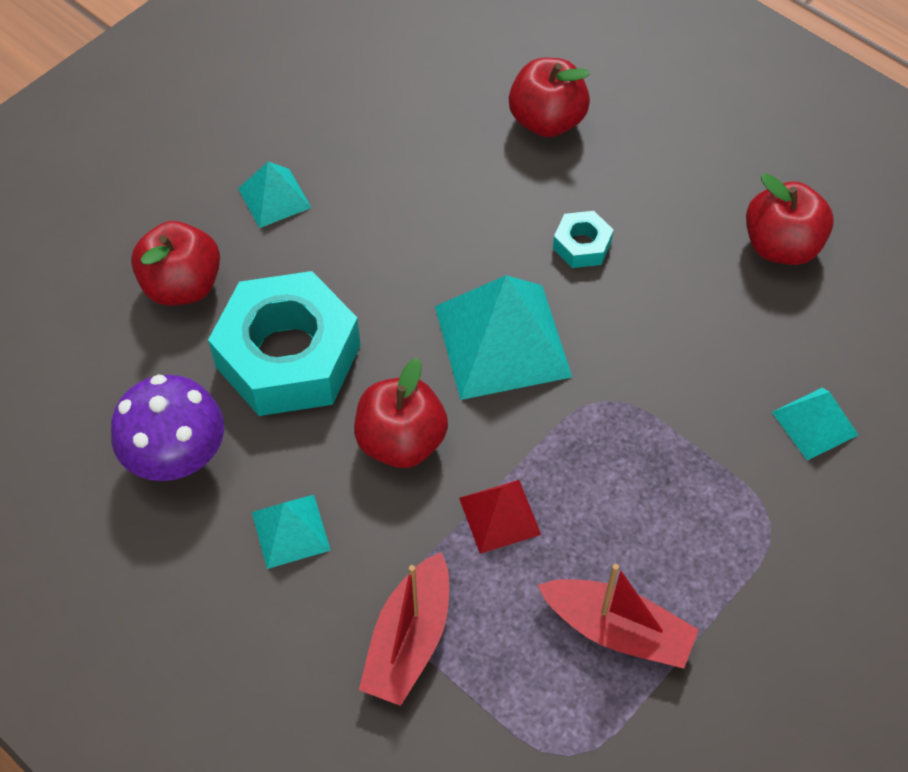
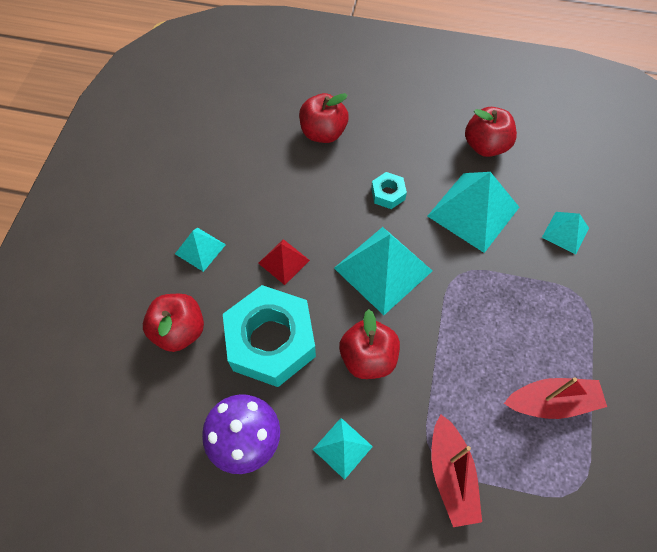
camera: 30 degrees left, 5 degrees up
red pyramid [459,480,541,554] -> red pyramid moved to [258,239,310,285]
none -> turquoise pyramid [427,172,519,253]

